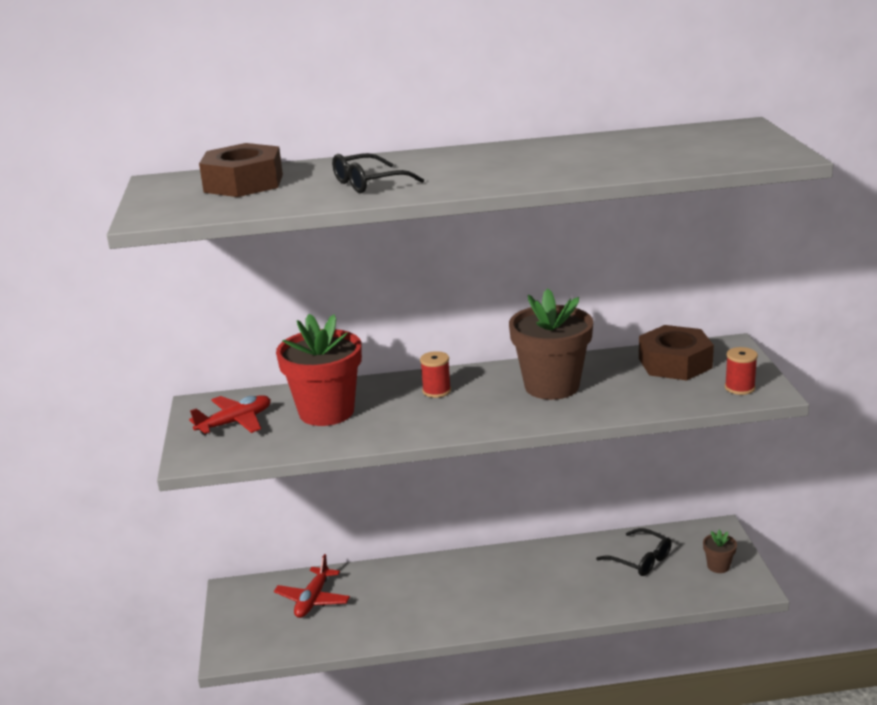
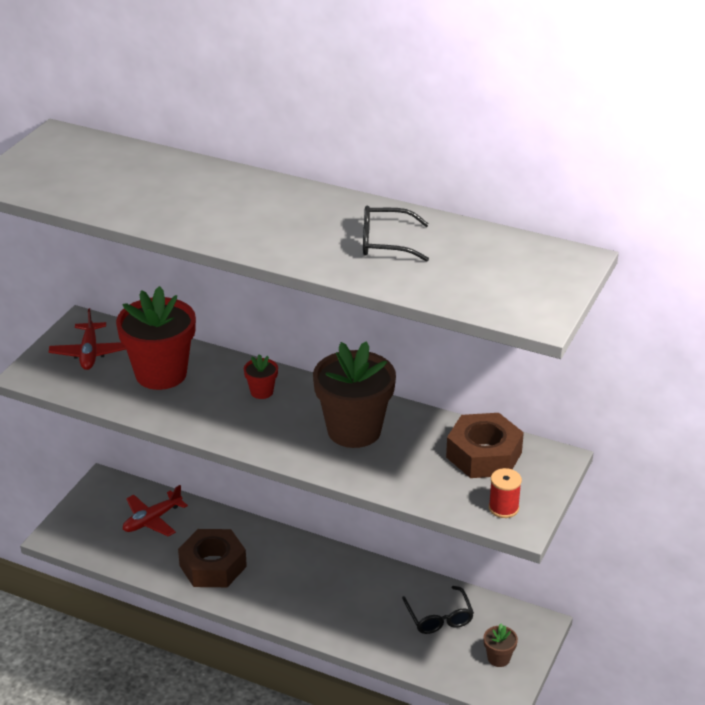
camera: 30 degrees right, 10 degrees up
red plane [189,395,271,435] -> red plane turned 90 degrees clockwise [49,308,126,370]
brown nut [199,143,283,197] -> brown nut moved to [178,529,247,587]
black glasses [332,153,424,193] -> black glasses moved to [363,206,429,262]
red spool [420,351,451,398] -> red flower pot [244,354,278,399]

